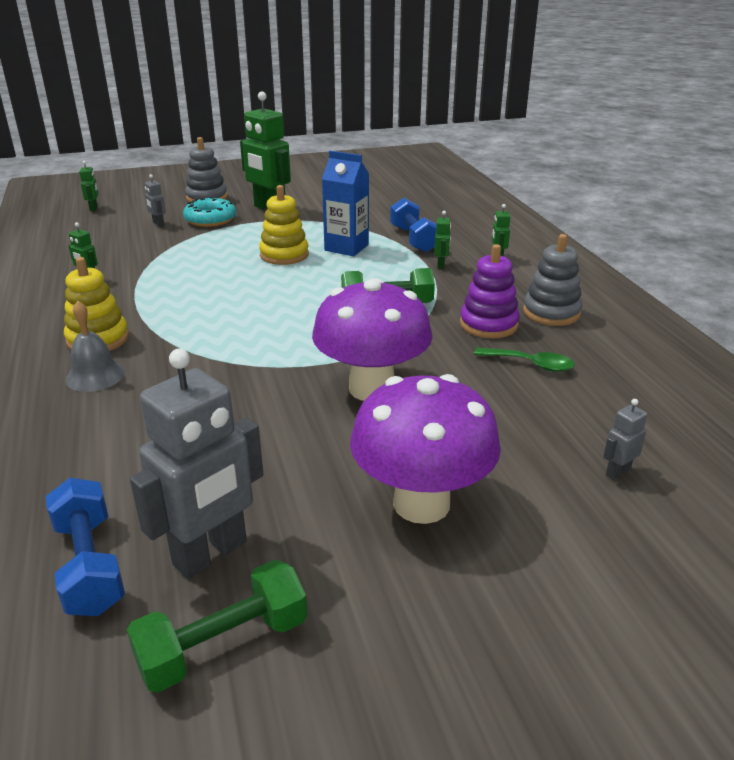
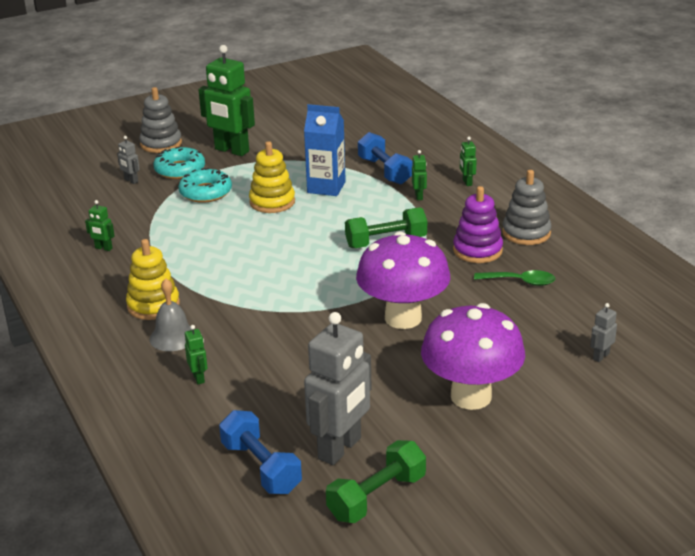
camera: 10 degrees left, 0 degrees up
green robot [79,161,99,211] -> green robot moved to [185,325,207,384]
none -> turquoise donut [178,168,232,203]

